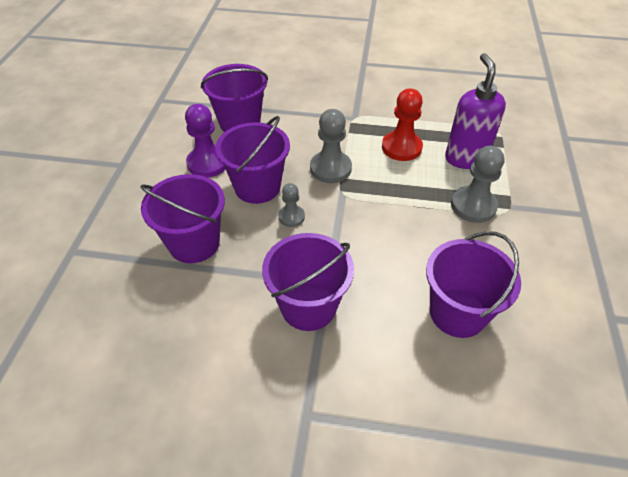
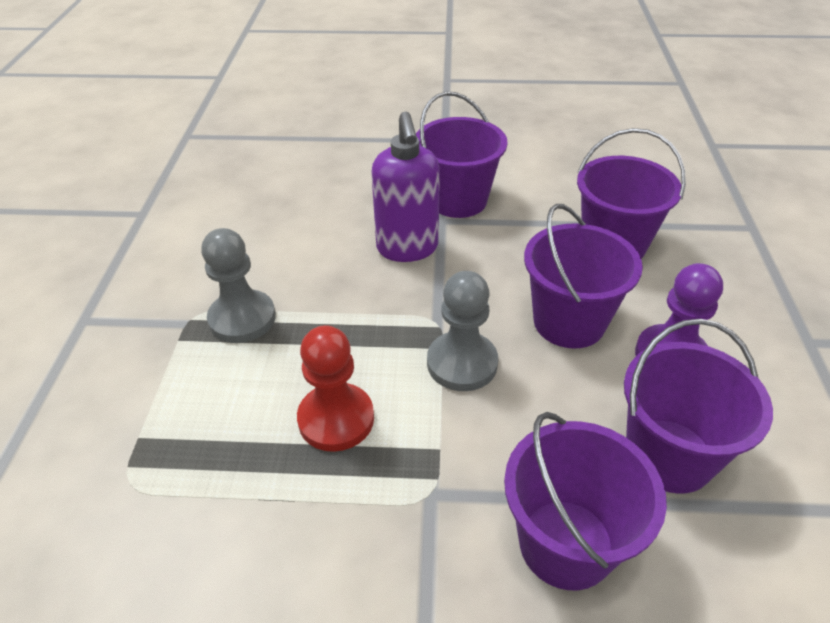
camera: 175 degrees right, 5 degrees down
grey pawn [278,183,305,227] -> none
purple bucket [426,231,521,338] -> purple bucket moved to [504,412,667,590]
purple soap dispenser [445,53,506,169] -> purple soap dispenser moved to [372,111,440,262]

